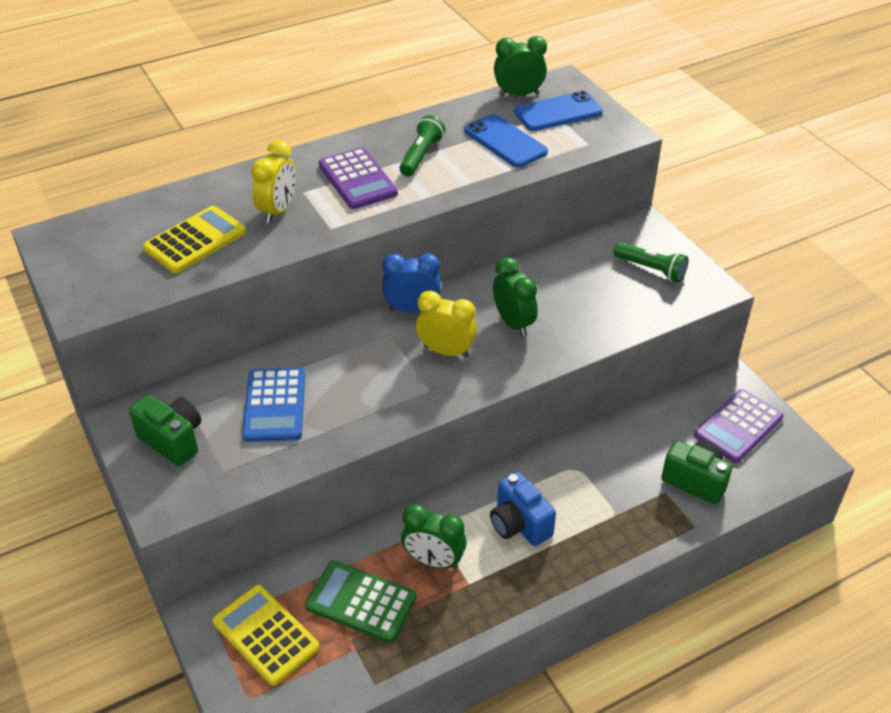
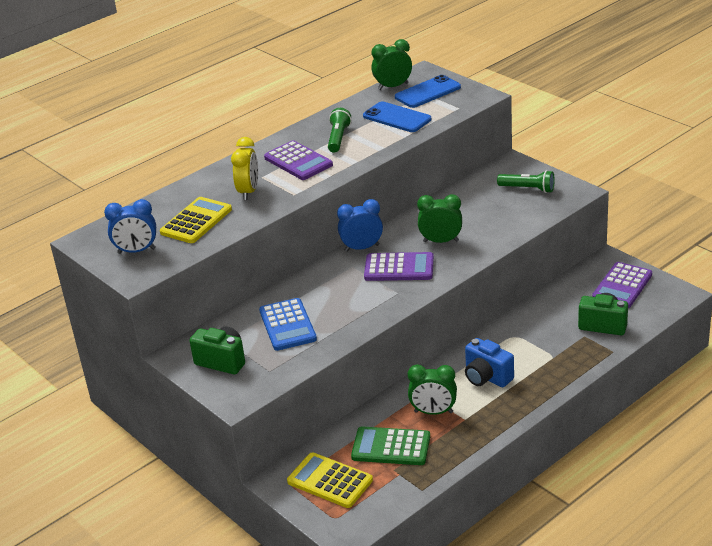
camera: 10 degrees left, 10 degrees down
yellow clock [416,291,477,358] -> purple calculator [364,252,434,281]
green clock [493,257,538,337] -> green clock turned 45 degrees counterclockwise [417,194,462,243]
none -> blue clock [104,199,156,254]

